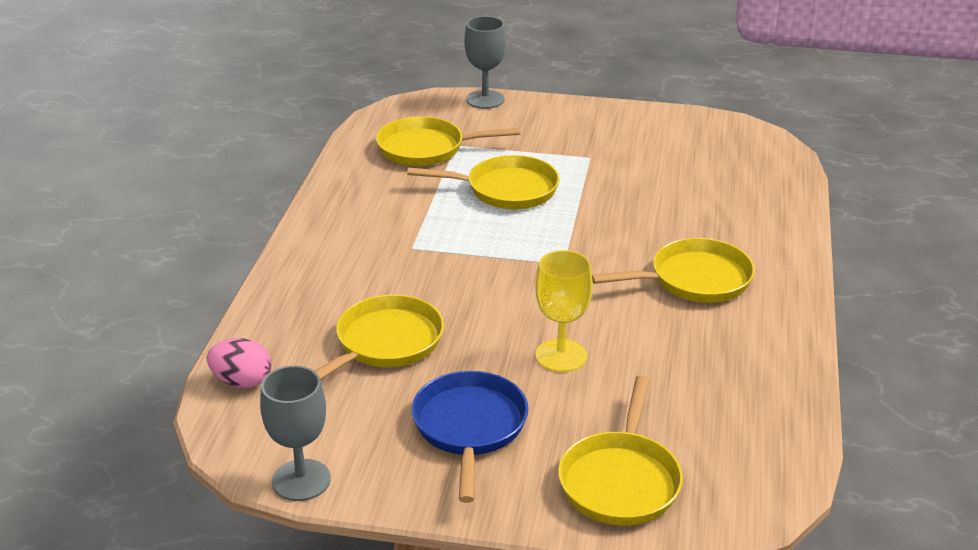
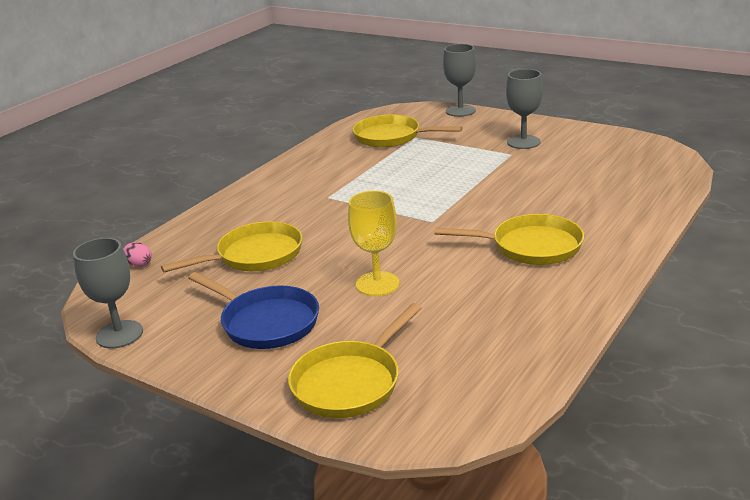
camera: 25 degrees right, 5 degrees down
pink egg [207,338,272,388] -> pink egg [123,242,152,267], size x0.64
yellow pan [407,155,560,209] -> none
blue pan [411,371,529,503] -> blue pan turned 105 degrees clockwise [188,272,319,349]
none -> grey goblet [506,69,543,149]

